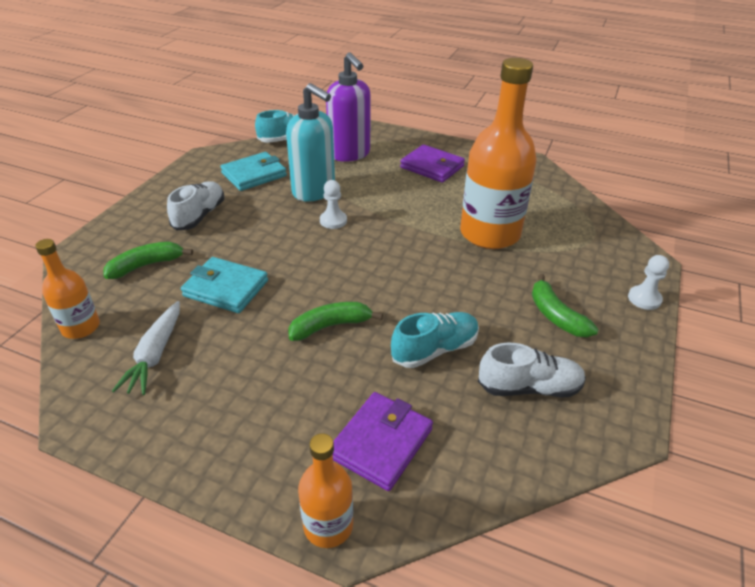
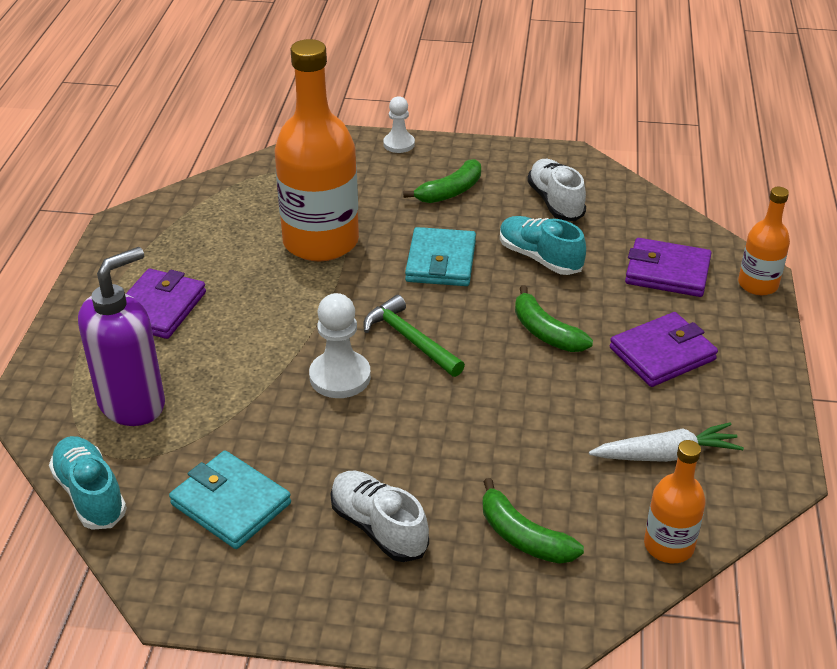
camera: 105 degrees left, 0 degrees up
white shoe [167,181,224,231] -> white shoe turned 45 degrees clockwise [330,471,429,562]
turquoise wallet [181,257,268,313] -> turquoise wallet moved to [405,227,476,286]
turquoise soap dispenser [286,83,335,202] -> none
white pawn [320,180,347,229] -> white pawn [309,293,371,398], size x1.53
none -> green hammer [363,295,465,377]
none -> purple wallet [610,312,718,387]

